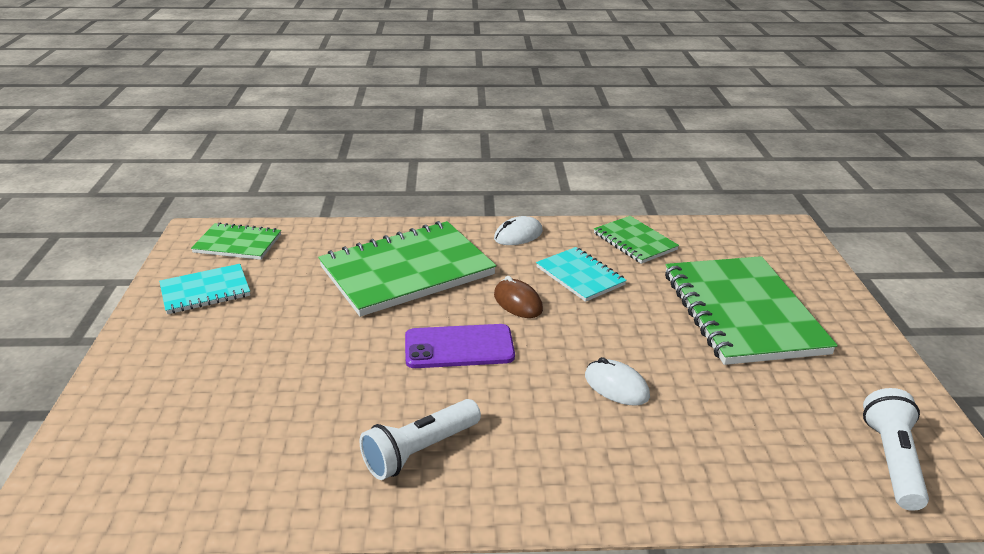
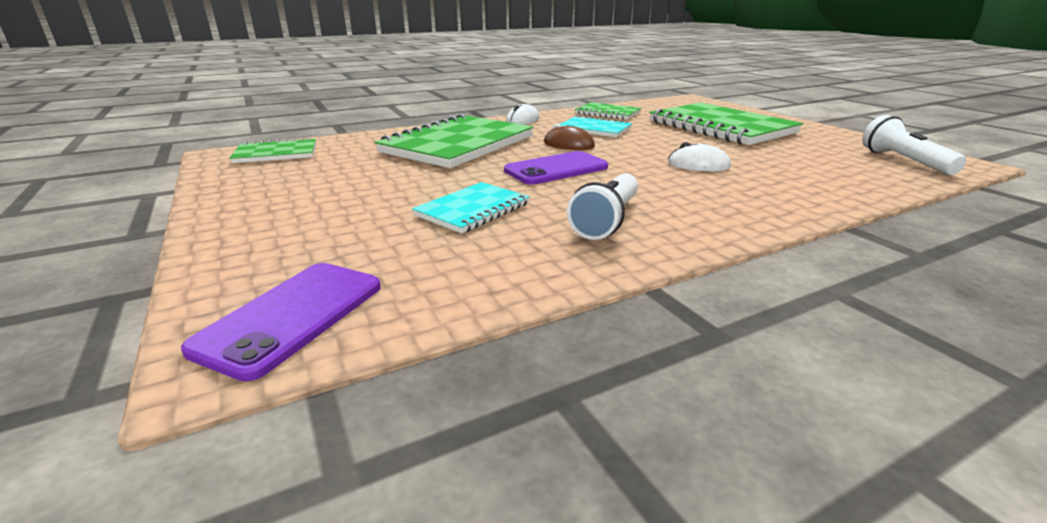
camera: 25 degrees left, 5 degrees down
turquoise notebook [159,264,250,314] -> turquoise notebook moved to [412,182,530,233]
none -> purple phone [181,263,381,381]

